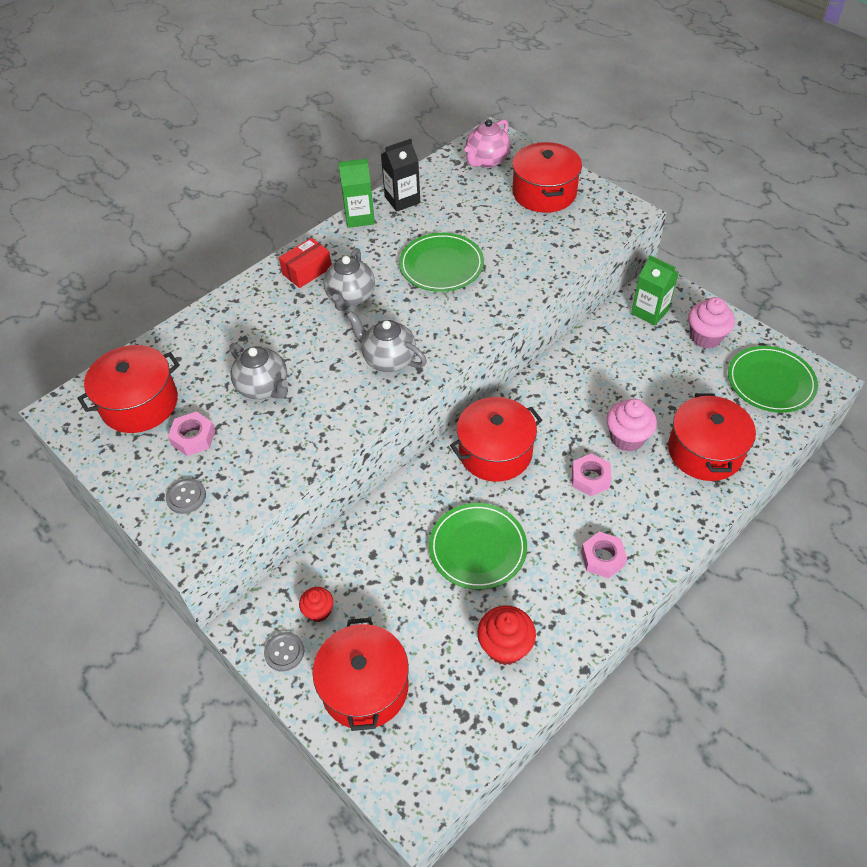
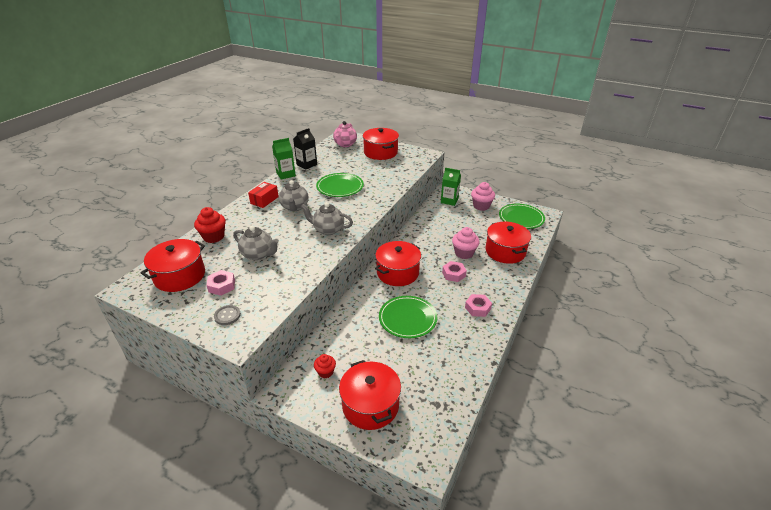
camera: 20 degrees left, 15 degrees down
grey button [264,632,304,671] -> none
red cupcake [477,606,536,665] -> red cupcake moved to [194,207,226,243]

